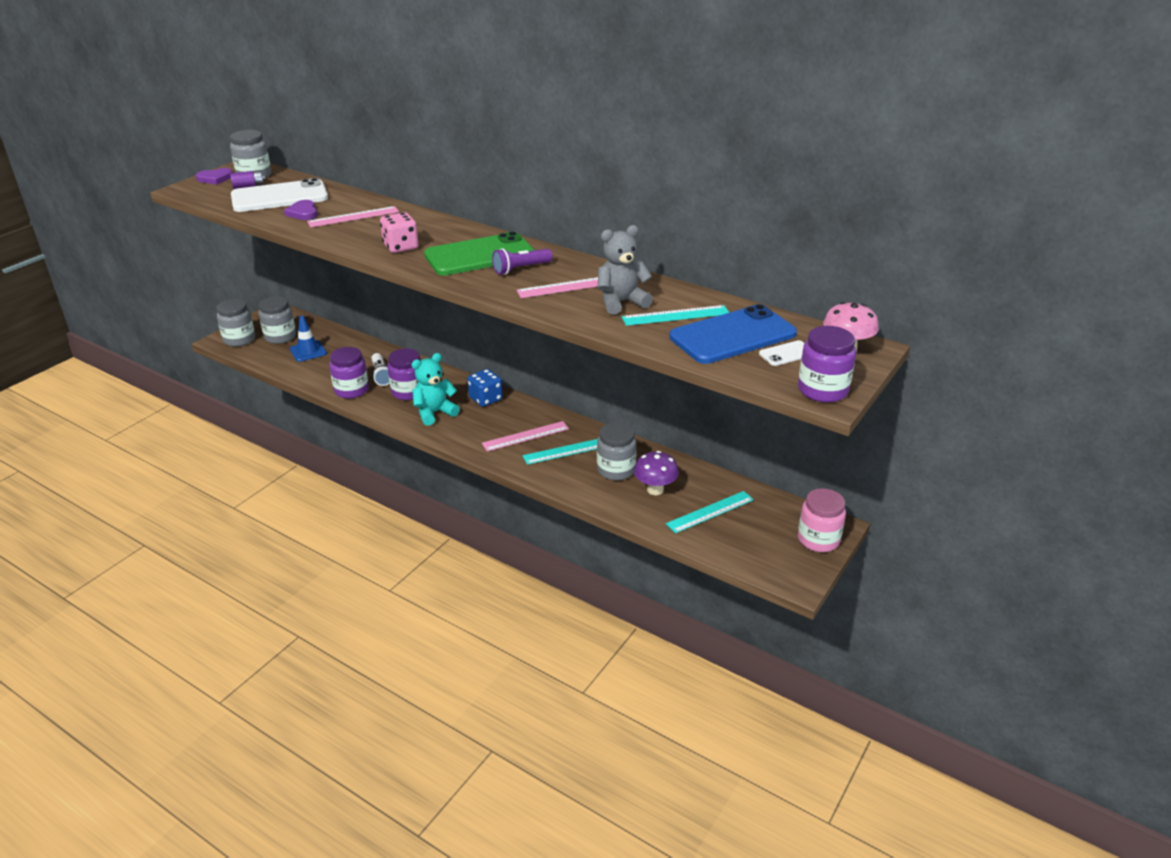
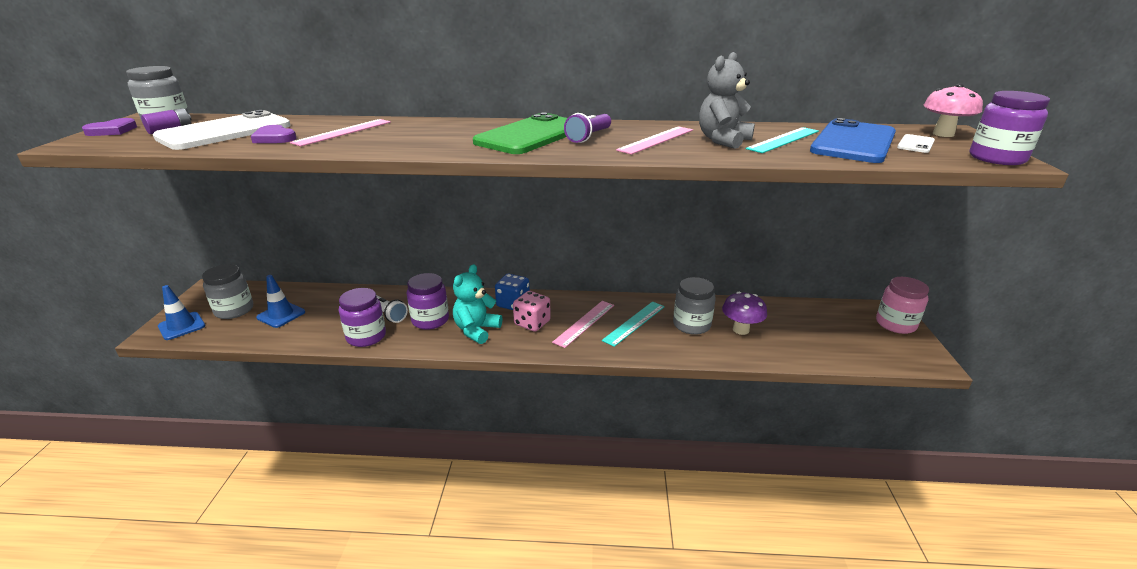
camera: 30 degrees left, 5 degrees down
grey jar [217,299,255,347] -> blue traffic cone [158,285,205,340]
pink dice [380,212,419,253] -> pink dice moved to [513,291,551,332]
turquoise ruler [666,491,754,533] -> none

